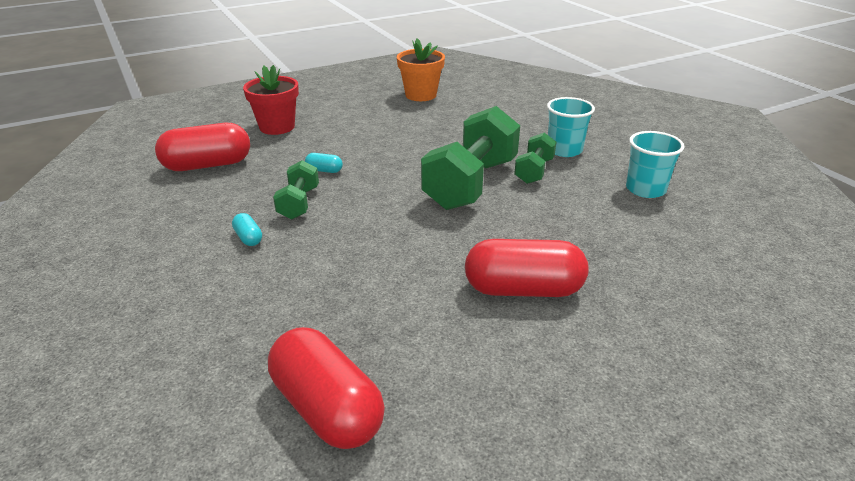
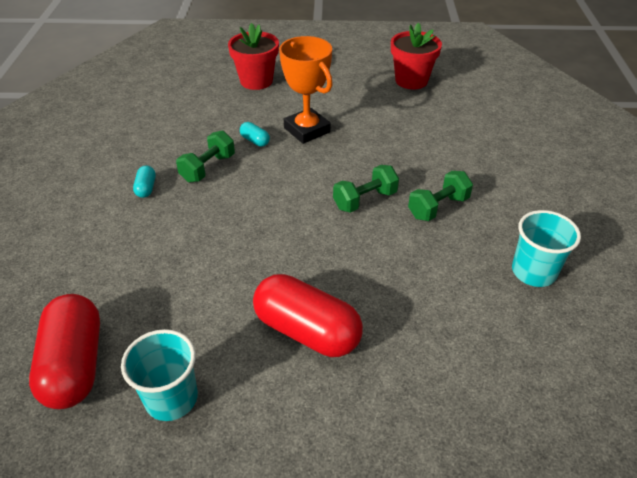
camera: 30 degrees right, 10 degrees up
red capsule [155,123,250,171] -> none
orange flower pot [397,38,445,101] -> red flower pot [391,23,442,89]
green dumbbell [421,106,520,210] -> green dumbbell [333,165,399,212], size x0.51
turquoise cup [547,97,595,157] -> turquoise cup moved to [121,329,198,421]
none -> orange trophy [279,36,333,144]

